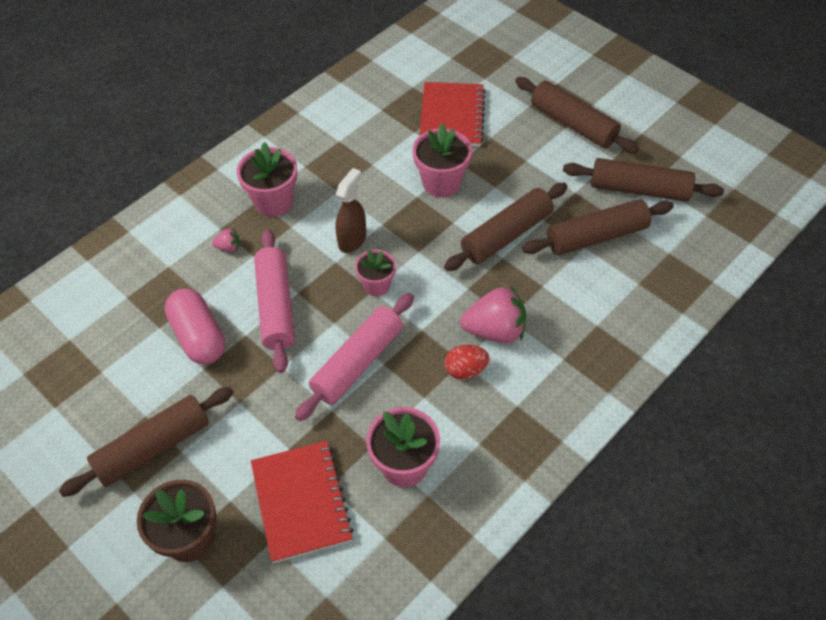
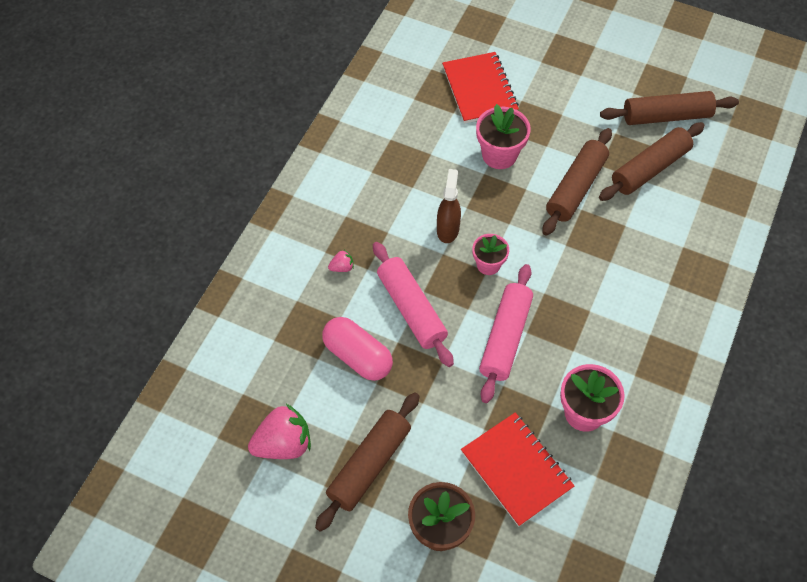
camera: 20 degrees left, 5 degrees up
pink flower pot [237,142,297,217] -> none
red egg [444,345,489,379] -> none
pink strawberry [460,286,526,344] -> pink strawberry moved to [248,404,311,459]
brown rolling pin [515,77,639,153] -> none

